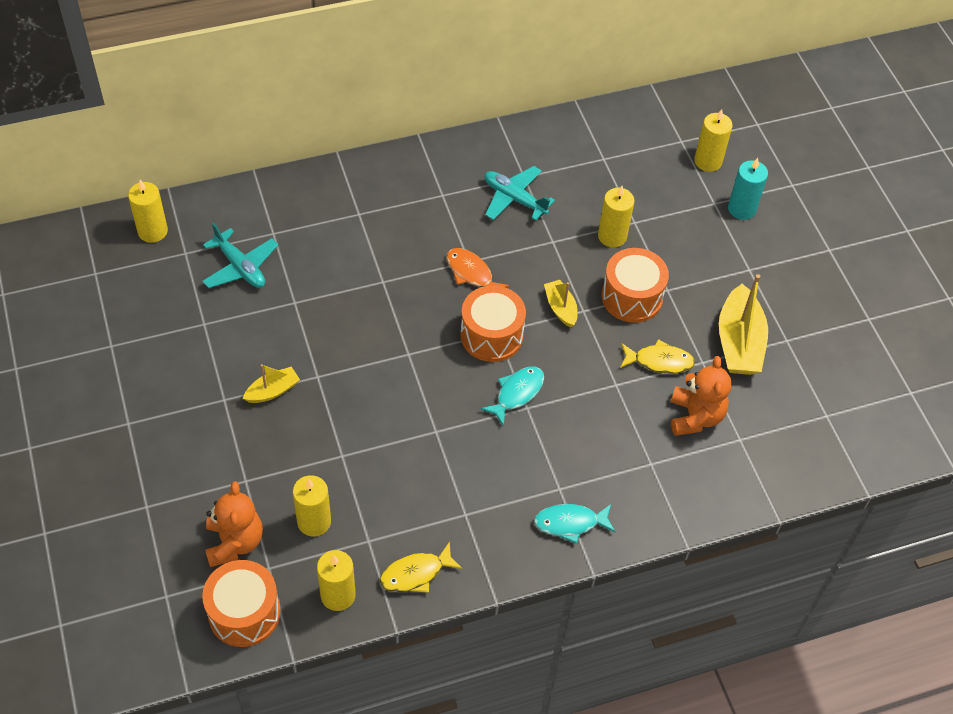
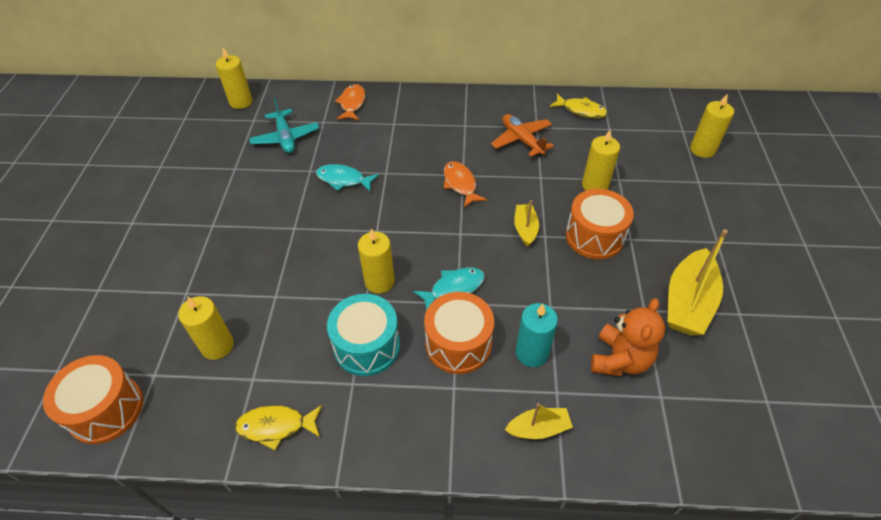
camera: 25 degrees right, 5 degrees down
orange teddy bear [205,481,263,567] -> none
yellow boat [243,364,300,403] -> yellow boat moved to [505,403,573,439]
yellow candle [317,550,356,611] -> yellow candle moved to [358,228,395,293]
orange drum [461,285,526,362] -> orange drum moved to [424,292,494,374]
turquoise plane [484,166,555,221] -> orange plane [491,114,554,157]
turquoise fish [534,504,615,544] -> turquoise fish moved to [316,164,379,191]
yellow fish [620,339,695,374] -> yellow fish moved to [550,94,608,118]
turquoise candle [728,158,768,220] -> turquoise candle moved to [516,303,558,367]
none -> turquoise drum [327,294,400,376]
none -> orange fish [335,84,365,120]

